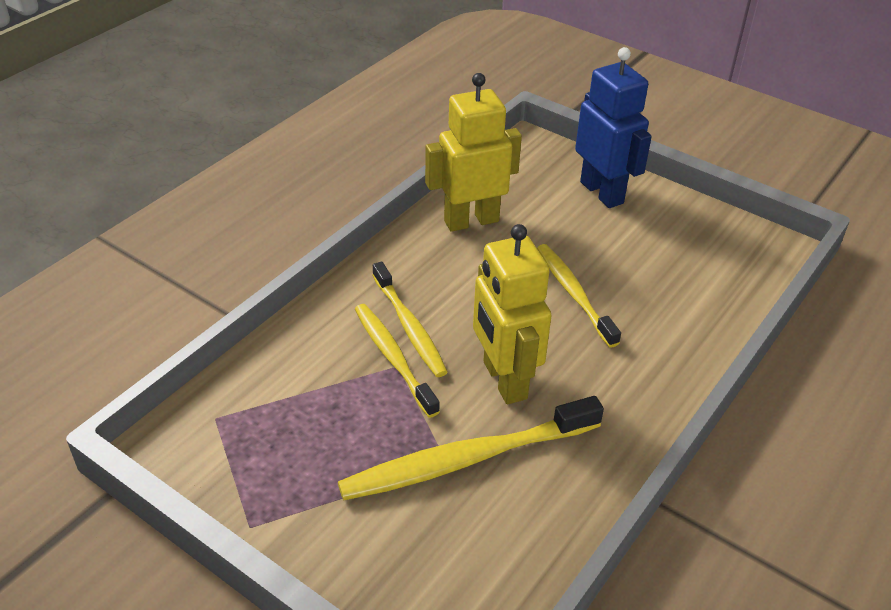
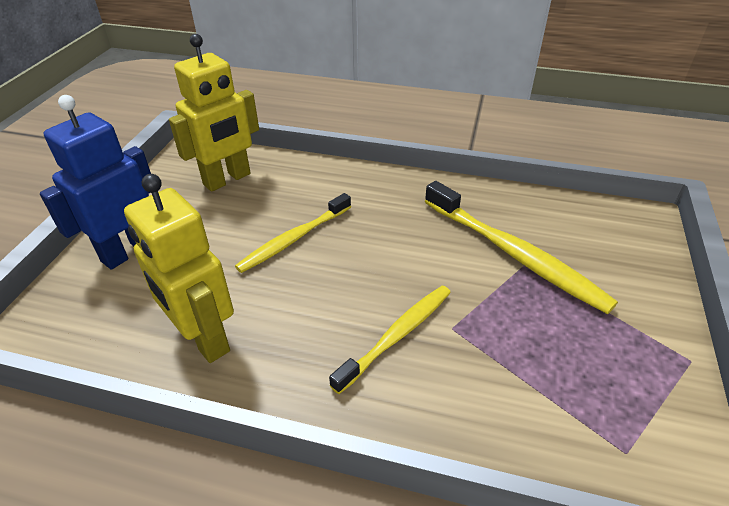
camera: 110 degrees left, 0 degrees up
yellow toothbrush [355,304,440,418] -> none
yellow robot [473,224,552,404] -> yellow robot moved to [169,34,259,192]

